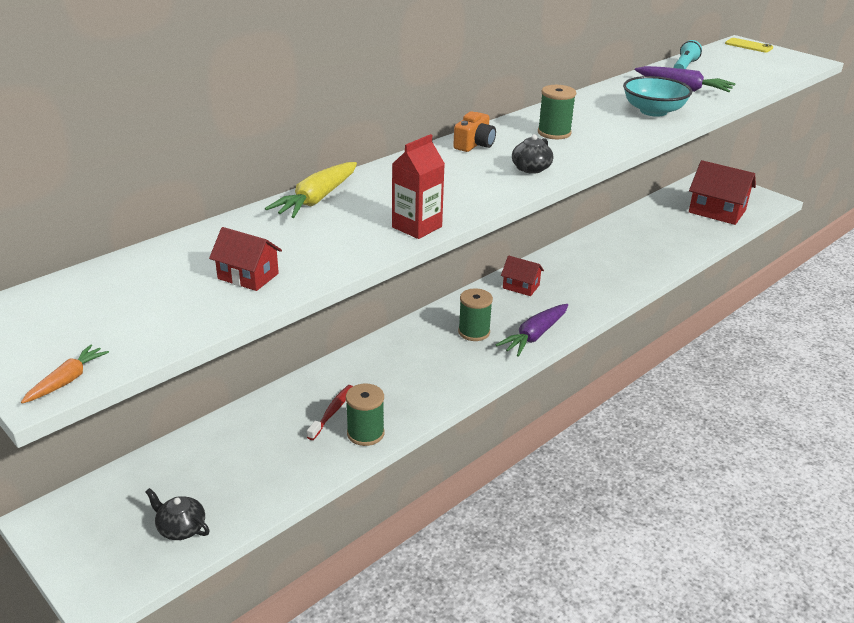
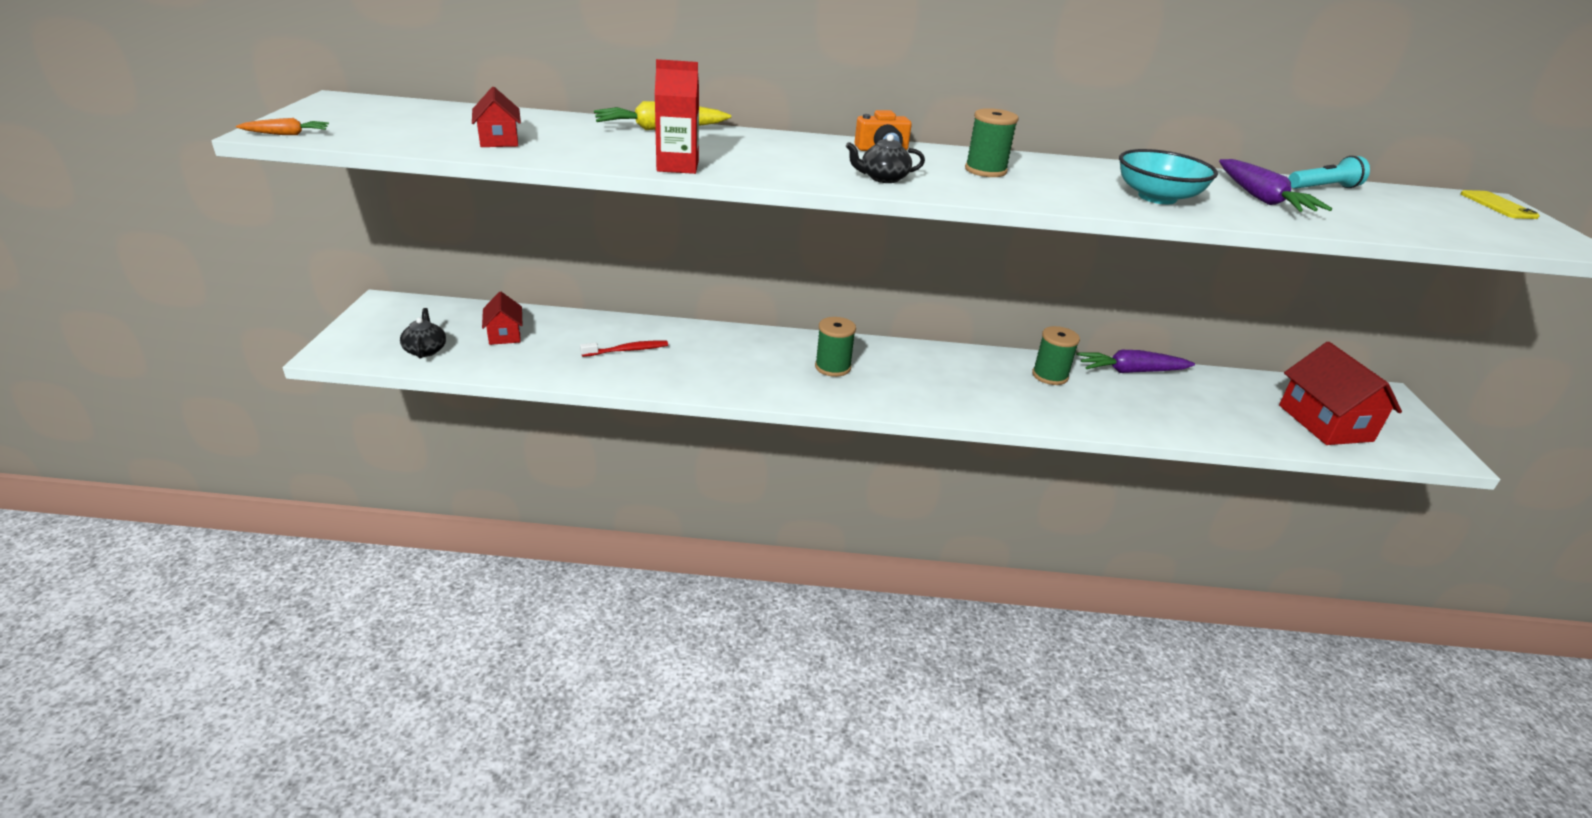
camera: 45 degrees right, 0 degrees up
green spool [346,384,384,446] -> green spool moved to [1032,326,1080,385]
purple carrot [496,304,568,357] -> purple carrot moved to [1076,350,1195,373]
red house [501,256,544,296] -> red house moved to [482,292,523,345]

